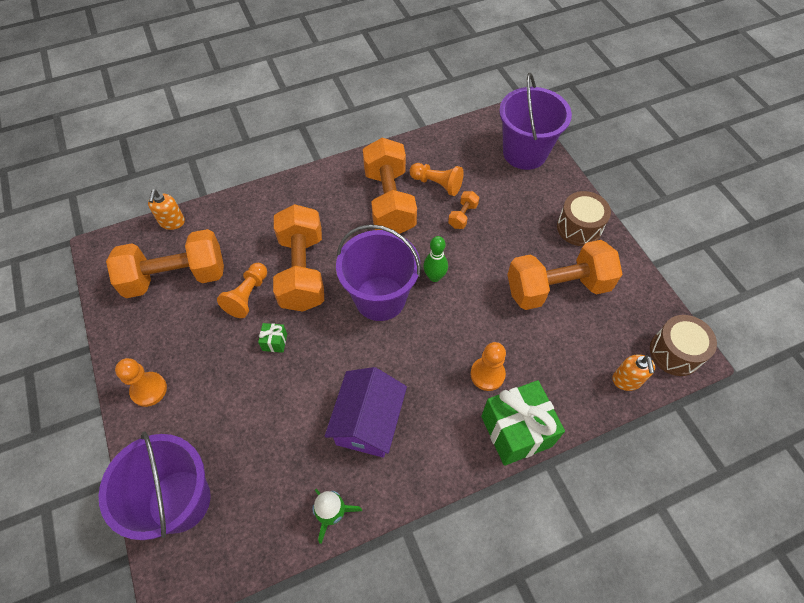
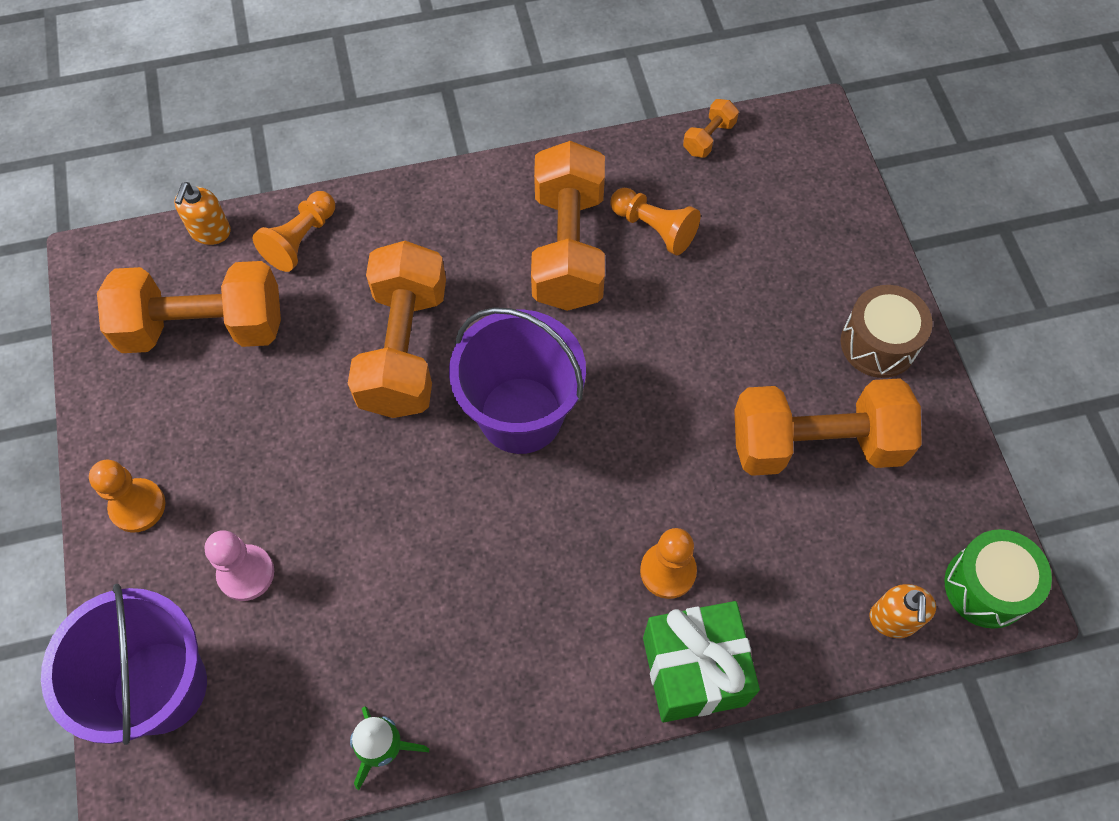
camera: 10 degrees right, 5 degrees up
orange pawn [217,263,267,318] -> orange pawn moved to [253,191,335,272]
green gift [258,323,287,353] -> none
purple house [325,367,407,458] -> none
green bowling pin [423,236,448,282] -> none
orange dumbbell [448,191,479,229] -> orange dumbbell moved to [683,99,739,158]
purple bucket [499,73,572,170] -> none
brown drum [650,315,717,376] -> green drum [945,529,1052,629]
none -> pink pawn [205,530,274,601]

